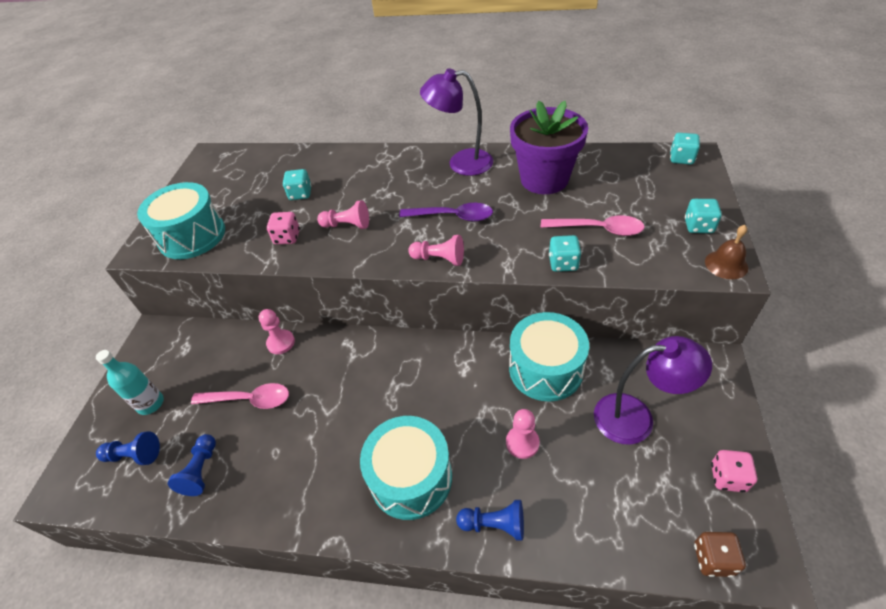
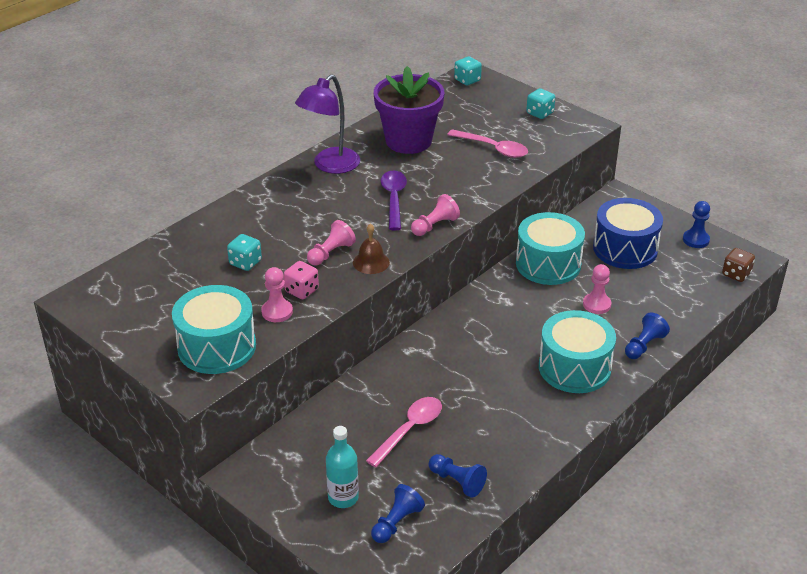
camera: 60 degrees left, 10 degrees down
pink pawn [259,309,295,354] -> pink pawn moved to [261,267,293,322]
purple spoon [399,203,493,222] -> purple spoon turned 45 degrees counterclockwise [381,170,407,231]
pink spoon [541,215,645,236] -> pink spoon turned 75 degrees clockwise [447,129,528,158]
turquoise dice [549,235,581,272] -> none
purple lamp [594,336,712,445] -> blue drum [593,198,663,269]
brown bell [705,225,748,279] -> brown bell moved to [353,223,390,274]
pink dice [711,450,757,493] -> blue pawn [683,201,710,248]

